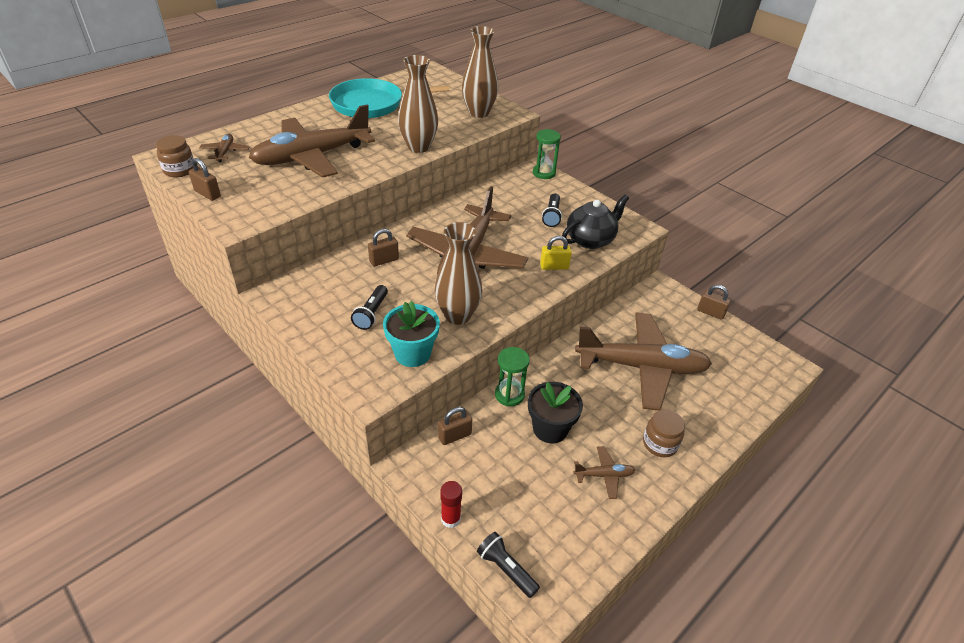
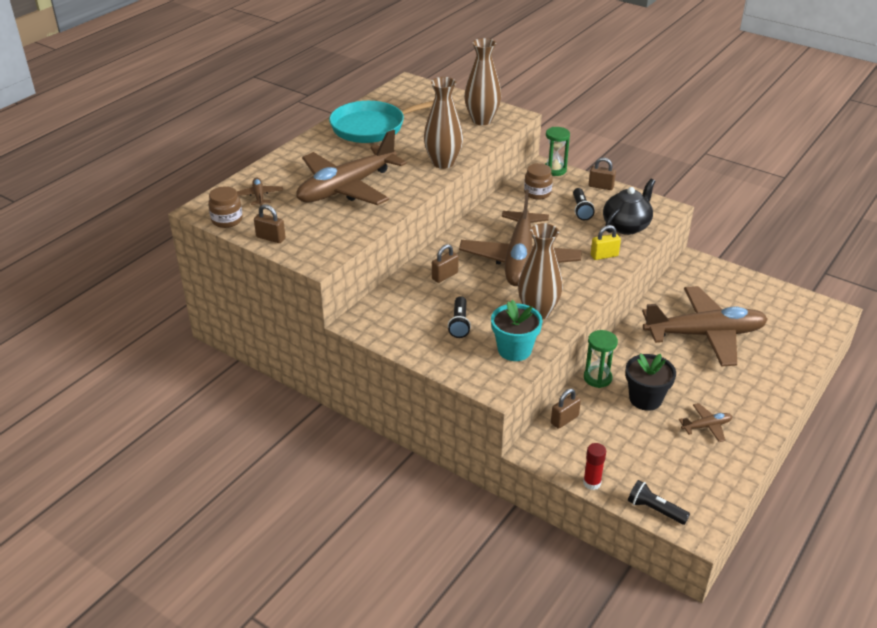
camera: 10 degrees left, 5 degrees down
brown jar [643,409,685,457] -> brown jar moved to [524,163,553,200]
brown padlock [697,285,731,320] -> brown padlock moved to [589,157,616,190]

